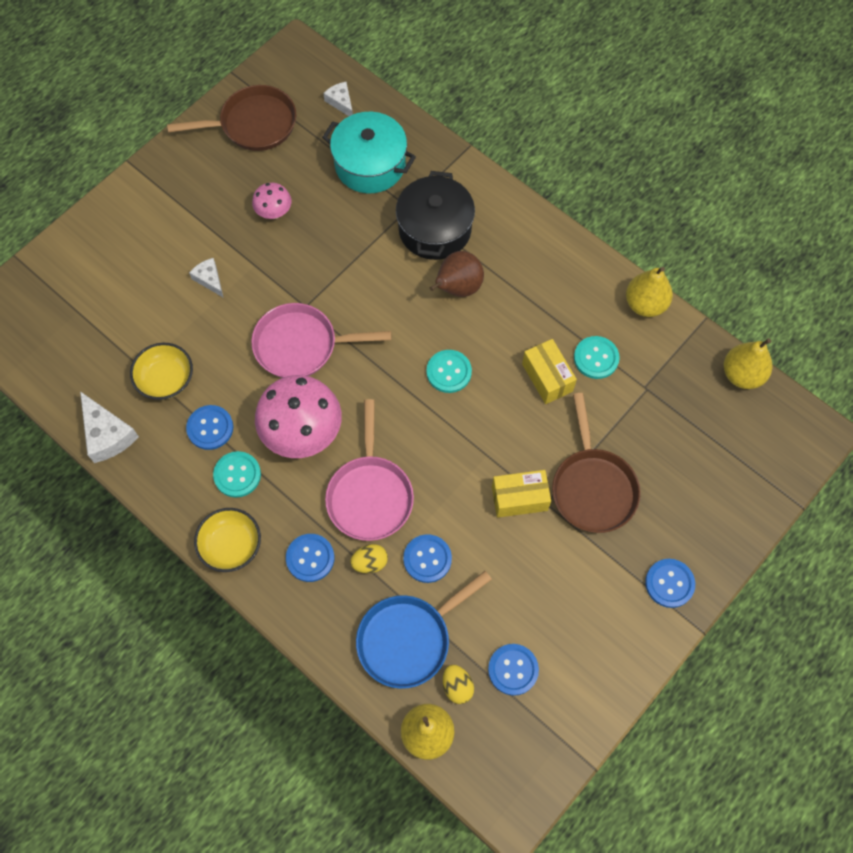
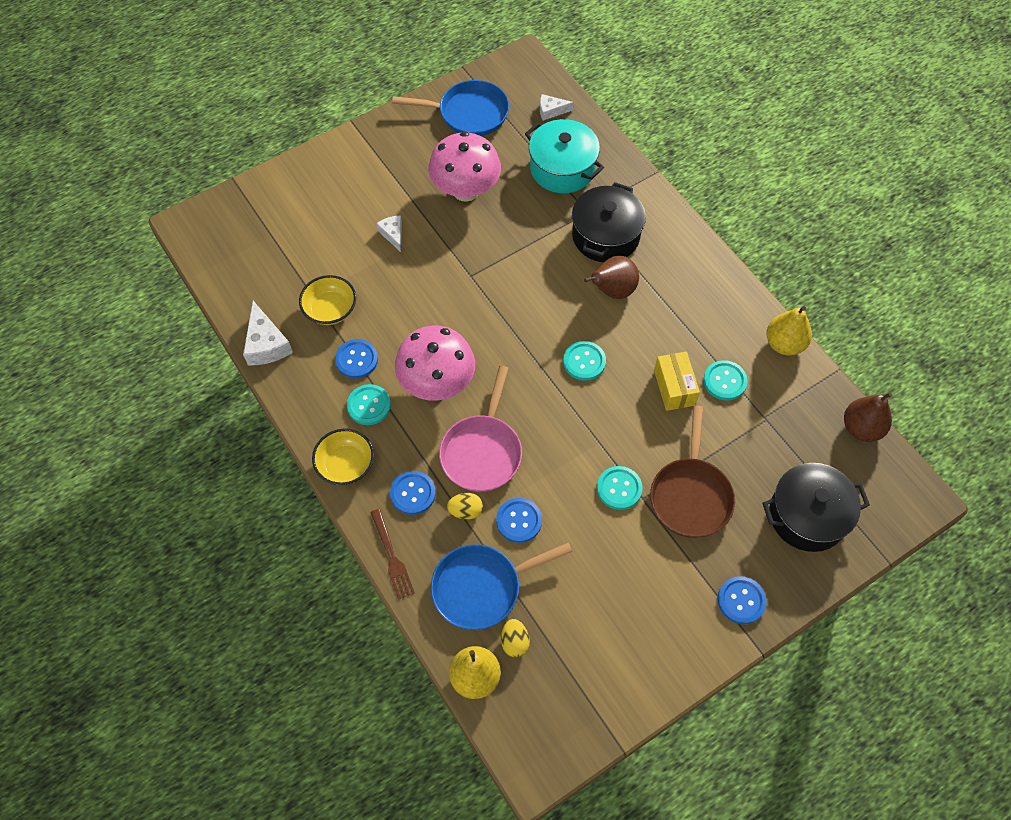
camera: 15 degrees right, 5 degrees down
brown pan [167,85,297,151] -> blue pan [392,80,509,136]
pink pan [251,303,392,378] -> none
pink mushroom [252,183,291,219] -> pink mushroom [428,131,501,202], size x1.99
white cheese [323,82,353,116] -> white cheese turned 75 degrees counterclockwise [540,94,574,121]
blue button [488,644,539,696] -> none
yellow box [492,470,551,518] -> turquoise button [597,466,643,510]
yellow pear [724,338,772,389] -> brown pear [844,392,892,442]
none -> brown fork [370,509,415,599]
none -> black pot [762,463,870,552]

